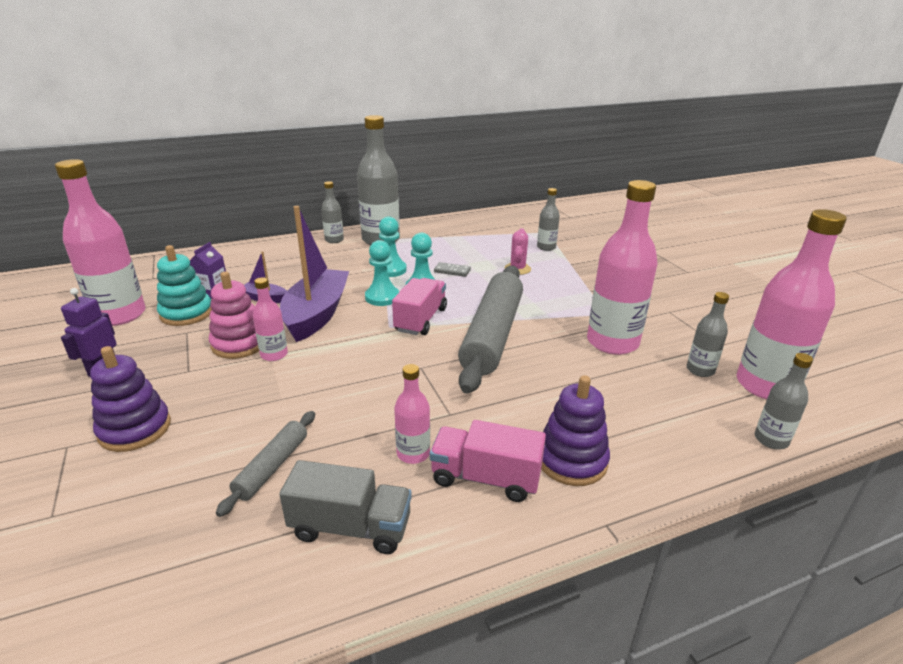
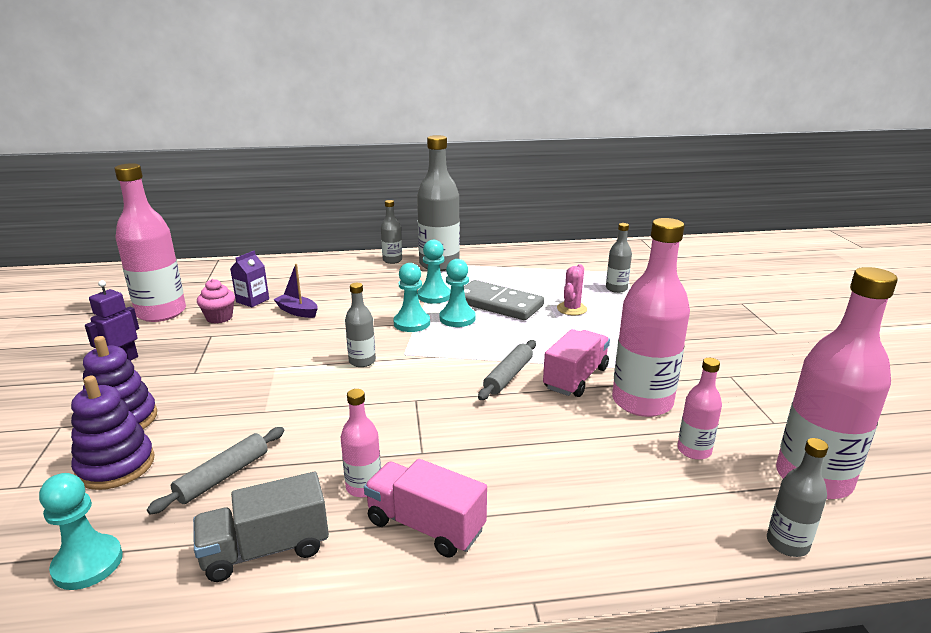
camera: 15 degrees right, 5 degrees down
turquoise stacking toy [157,245,212,326] -> pink cupcake [197,279,235,324]
pink stacking toy [209,272,259,359] -> none
pink bottle [253,277,288,361] -> pink bottle moved to [677,358,722,460]
grey truck [279,460,412,554] -> grey truck turned 135 degrees clockwise [193,472,329,582]
purple boat [280,206,349,342] -> none
pink truck [392,278,447,335] -> pink truck moved to [543,329,610,397]
grey domino [434,262,471,277] -> grey domino [464,280,544,320], size x2.22
grey rolling pin [458,266,523,394] -> grey rolling pin [478,340,536,400], size x0.47
purple stacking toy [541,375,610,486] -> purple stacking toy moved to [71,376,155,490]
grey bottle [687,292,729,377] -> grey bottle moved to [345,283,376,367]
none -> turquoise pawn [39,473,123,590]

